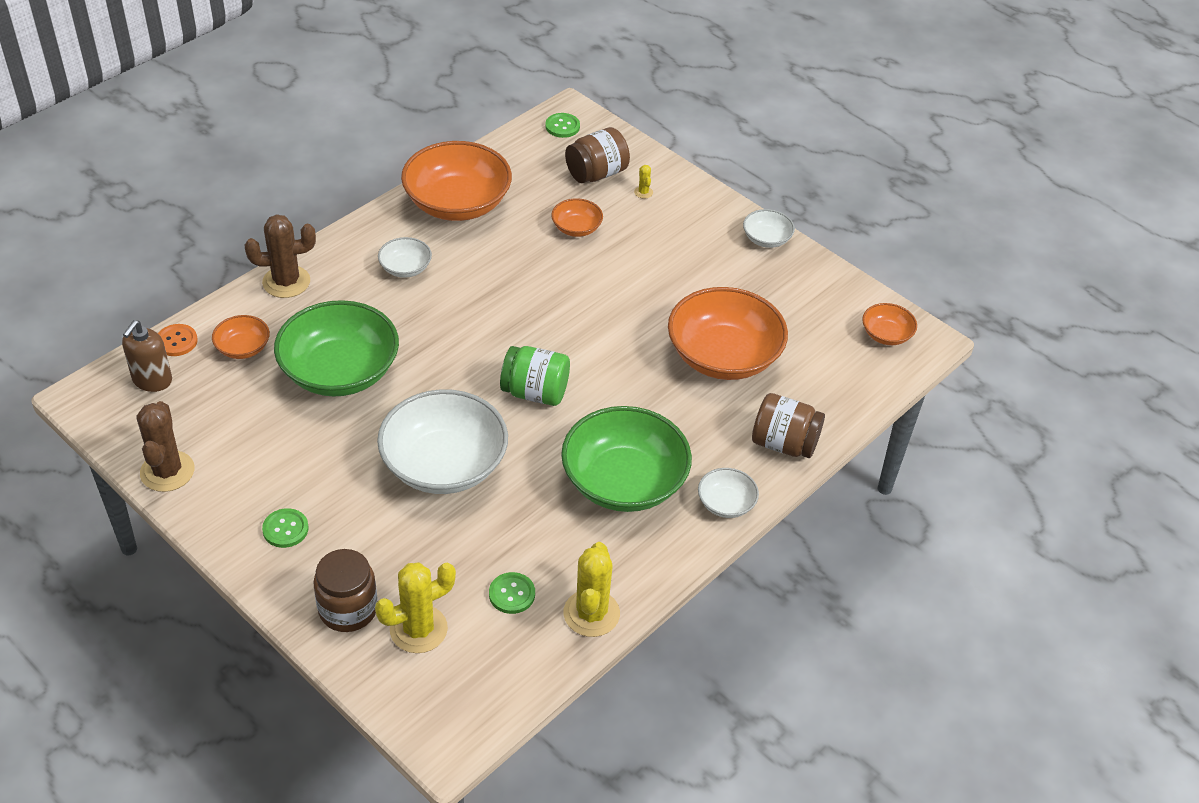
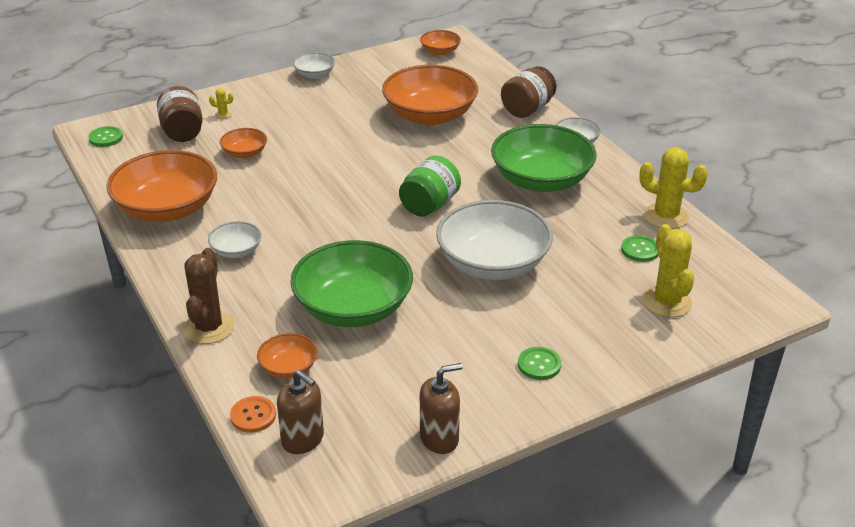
camera: 70 degrees left, 10 degrees down
brown cactus [137,401,195,492] -> brown soap dispenser [420,363,463,454]
brown jar [313,549,378,632] -> none

